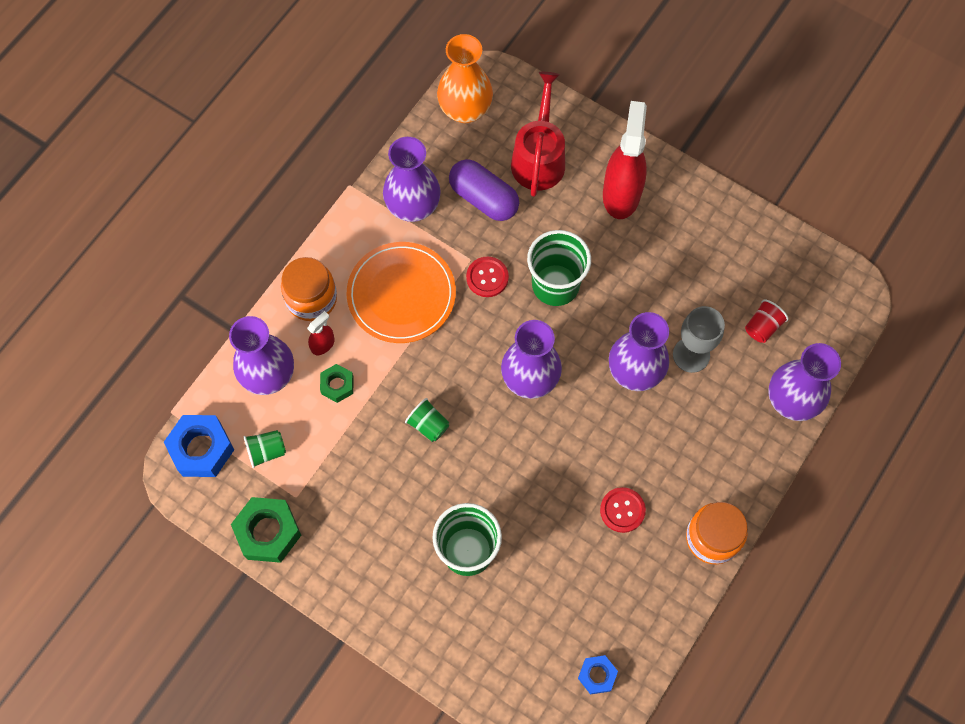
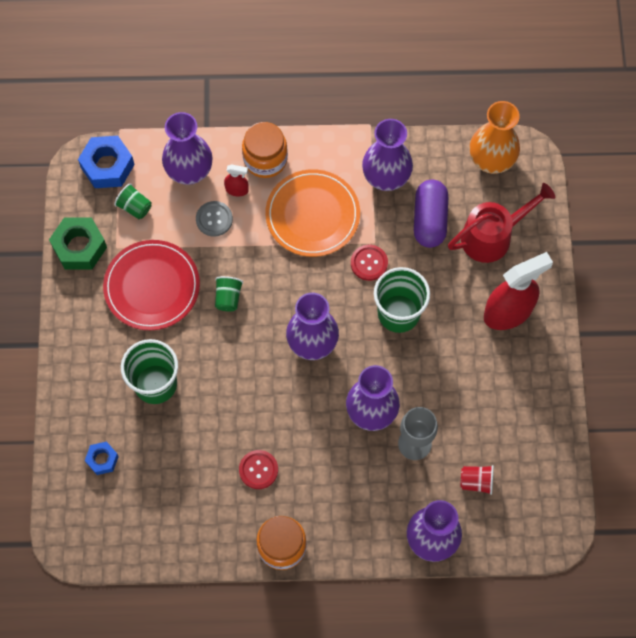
camera: 55 degrees right, 0 degrees up
green nut [320,364,354,403] -> grey button [196,201,233,237]
blue nut [578,655,618,695] -> blue nut moved to [85,442,119,475]
none -> red plate [103,240,200,330]

